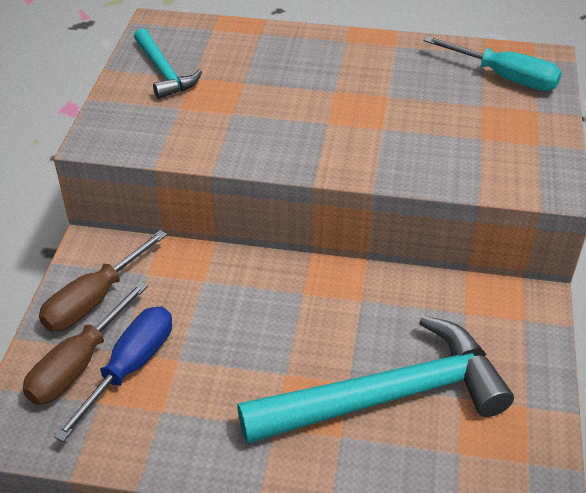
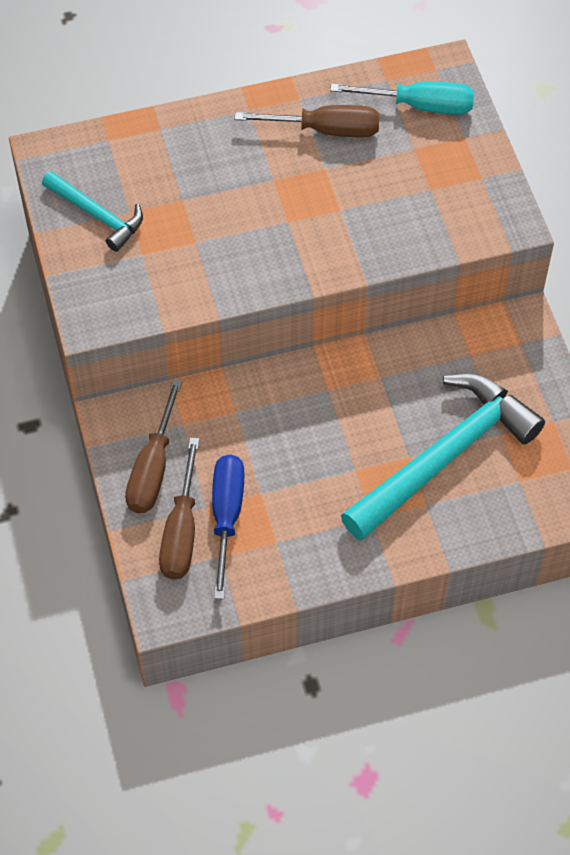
camera: 25 degrees left, 15 degrees up
none -> brown screwdriver [235,105,379,137]

